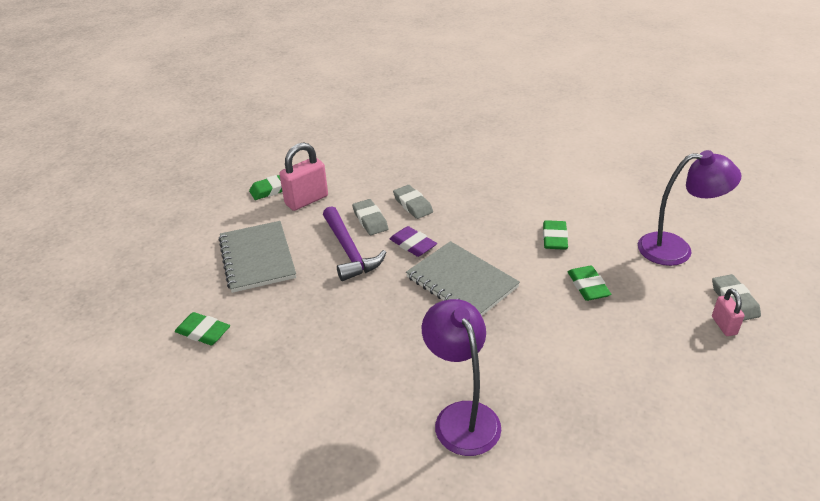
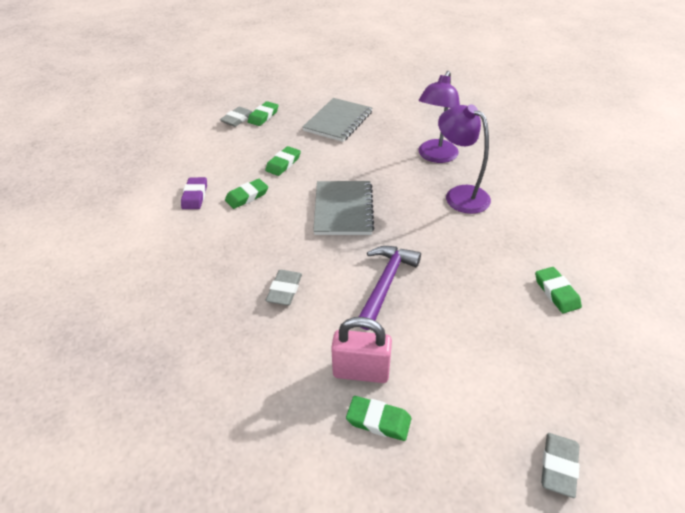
camera: 135 degrees left, 5 degrees up
grey notebook [219,221,296,293] -> grey notebook moved to [302,98,372,142]
grey eraser [352,199,388,235] -> grey eraser moved to [541,433,580,498]
purple eraser [389,226,437,257] -> purple eraser moved to [181,177,207,209]
purple lamp [638,150,741,266] -> purple lamp moved to [438,104,491,214]
pink padlock [712,288,745,336] -> green eraser [248,101,279,126]

